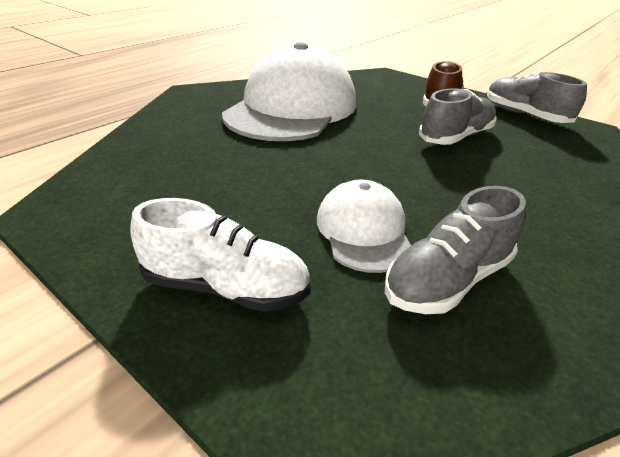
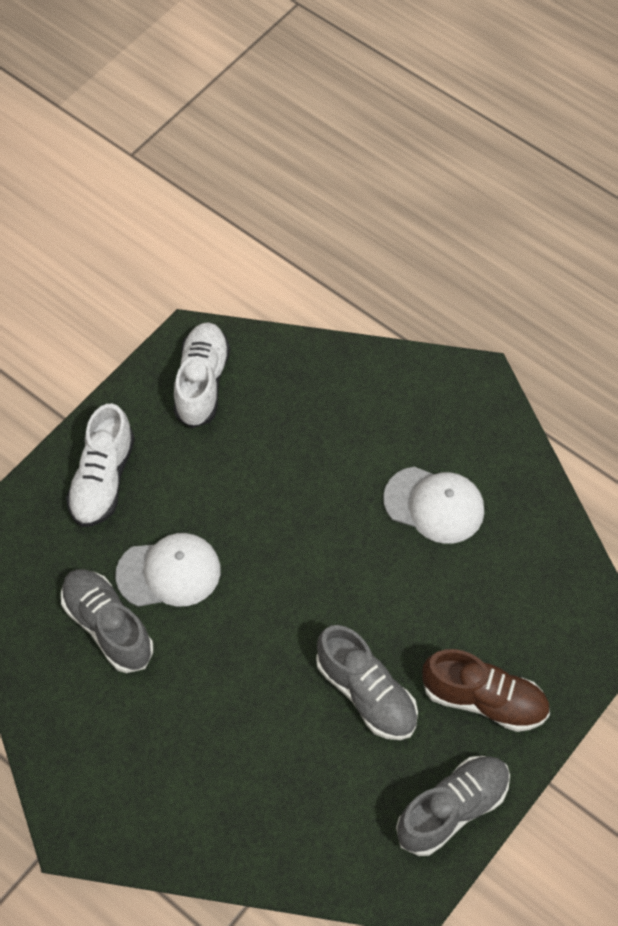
camera: 90 degrees right, 25 degrees up
white cap [222,42,356,141] -> white cap [383,467,484,544], size x0.49
none -> white shoe [174,322,230,428]

